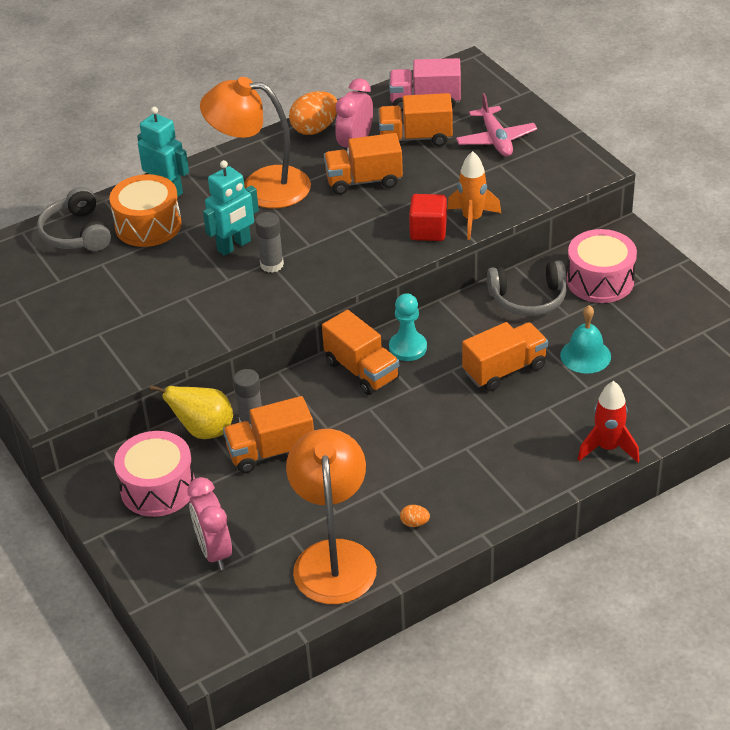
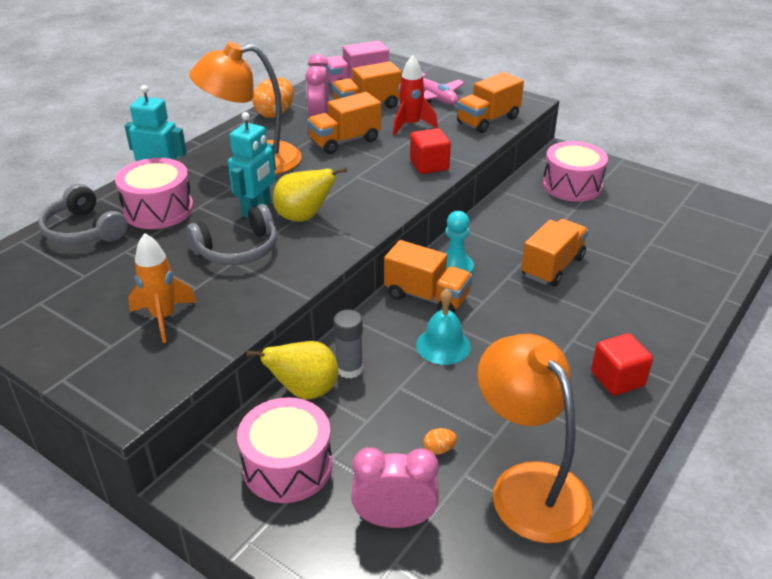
camera: 25 degrees left, 5 degrees down
orange drum [109,174,182,247] -> pink drum [115,158,193,229]
pink clock [187,477,232,570] -> pink clock turned 135 degrees clockwise [351,447,439,528]
orange truck [223,396,314,473] -> orange truck moved to [457,72,524,133]
grey glue stick [255,212,284,273] -> yellow pear [273,167,347,222]
orange egg [400,505,430,527] -> orange egg moved to [423,428,457,455]
orange rocket [447,151,501,240] -> orange rocket moved to [128,233,197,343]
grey headphones [487,260,567,316] -> grey headphones moved to [186,204,277,265]
turquoise bell [560,305,611,374] -> turquoise bell moved to [416,289,471,365]
red rocket [578,381,639,462] -> red rocket moved to [393,55,438,136]
none -> red cube [591,333,653,395]

